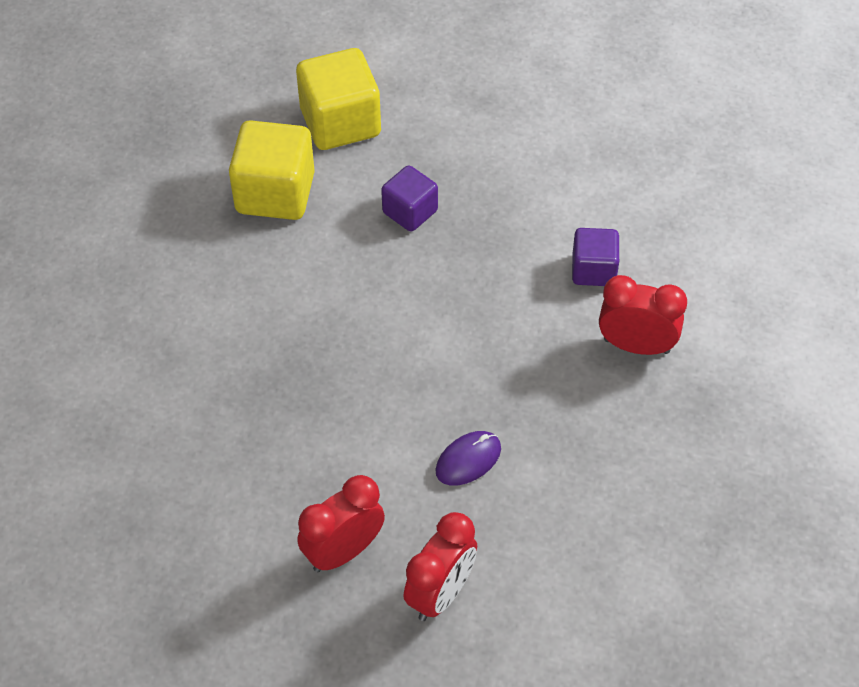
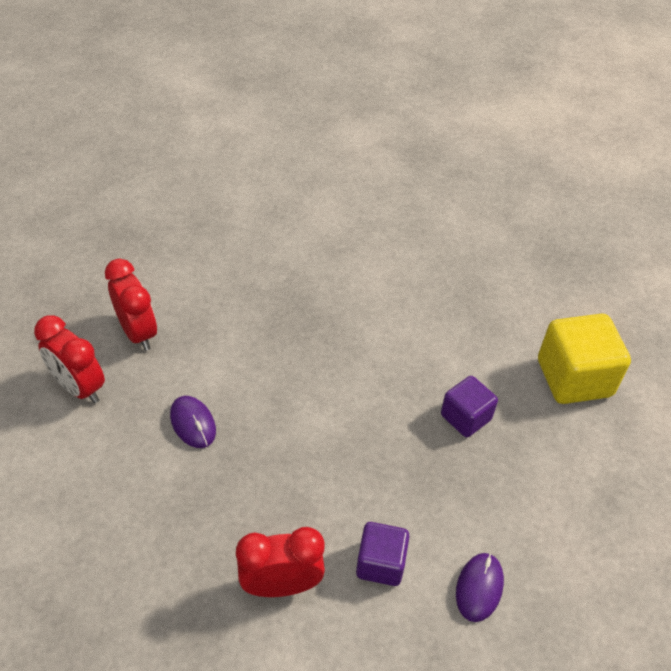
camera: 95 degrees right, 5 degrees down
yellow cube [229,120,315,220] -> none
red clock [599,275,687,355] -> red clock turned 120 degrees counterclockwise [236,527,325,597]
none -> purple mouse [456,553,504,622]

